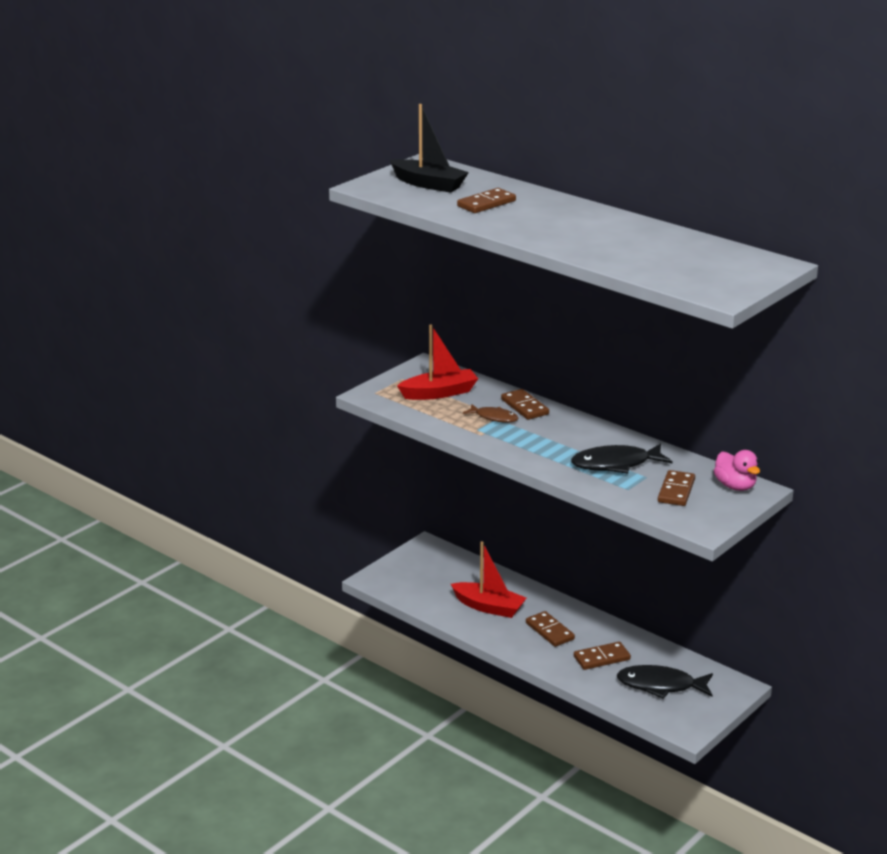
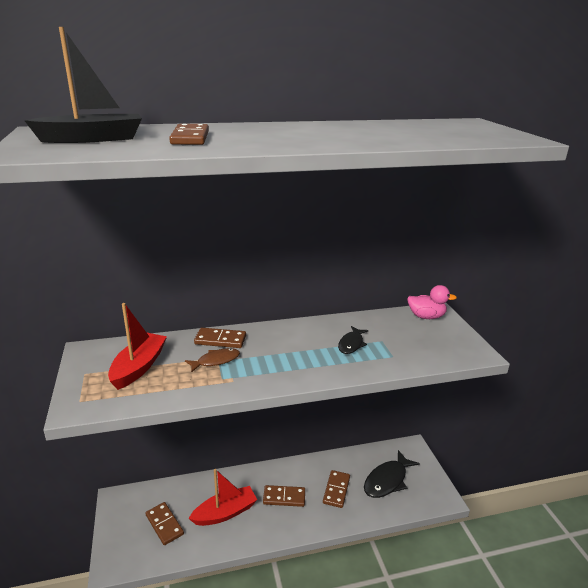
camera: 55 degrees left, 0 degrees up
black fish [571,444,673,474] -> black fish [338,326,369,354], size x0.59
brown domino [658,470,695,506] -> brown domino moved to [145,502,184,545]

